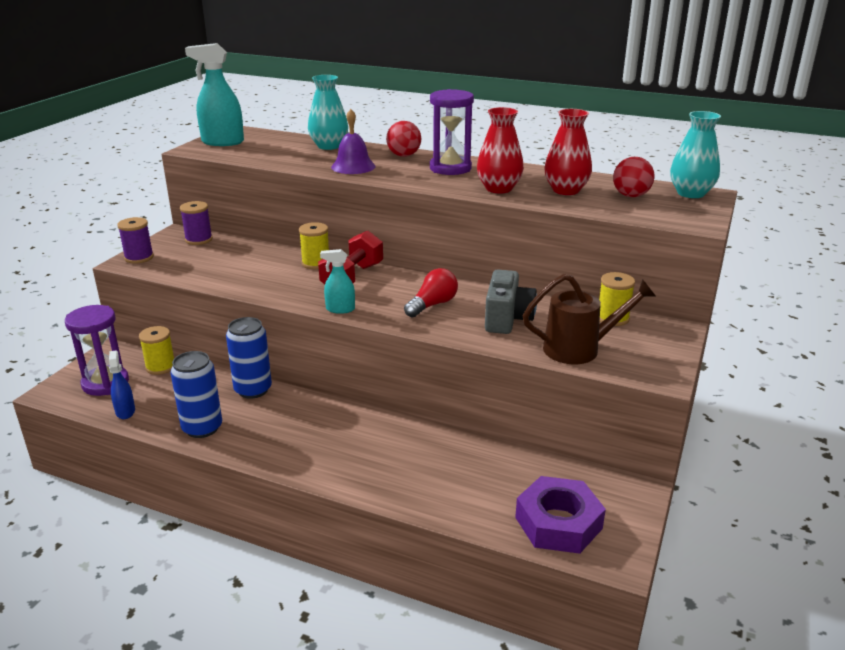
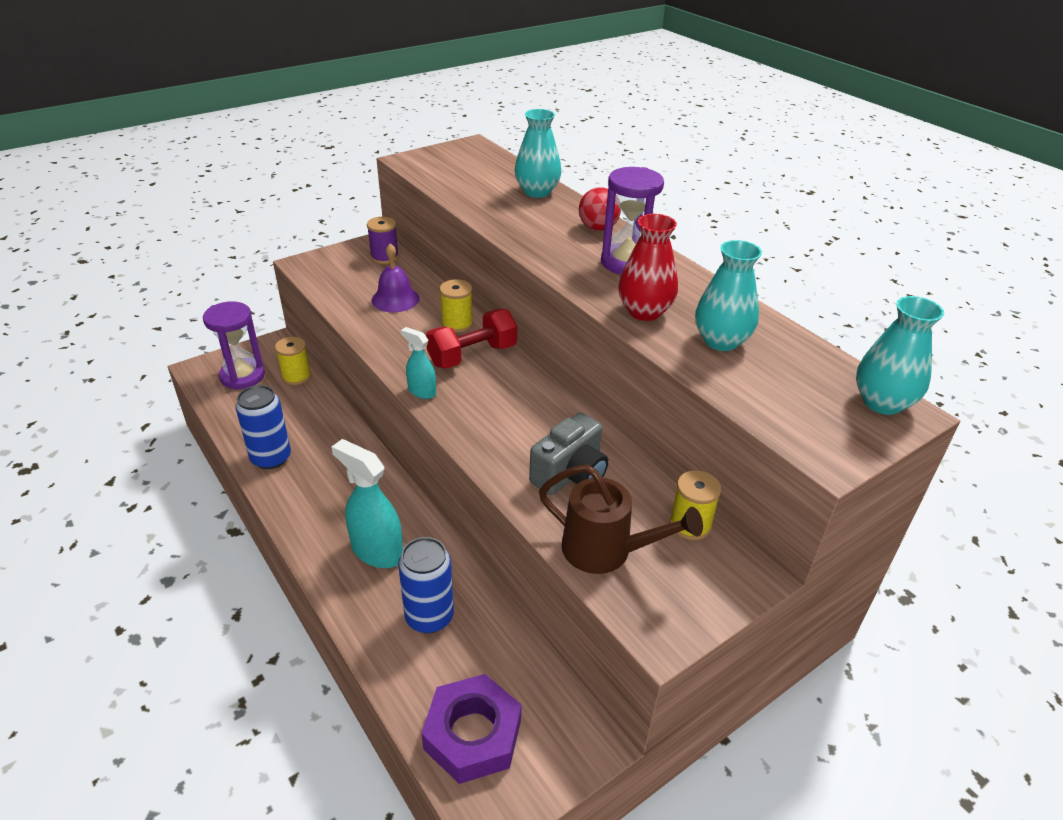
camera: 30 degrees right, 10 degrees up
blue spray bottle [109,350,135,419] -> none
purple spool [117,217,154,264] -> none
turquoise spray bottle [185,43,244,146] -> turquoise spray bottle moved to [331,439,403,568]
blue can [226,317,272,399] -> blue can moved to [398,537,454,633]
purple bell [331,109,375,174] -> purple bell moved to [371,243,420,312]
red light bulb [404,268,458,318] -> none
red vase [544,109,592,195] -> turquoise vase [695,240,762,351]
red ball [613,157,655,197] -> none

